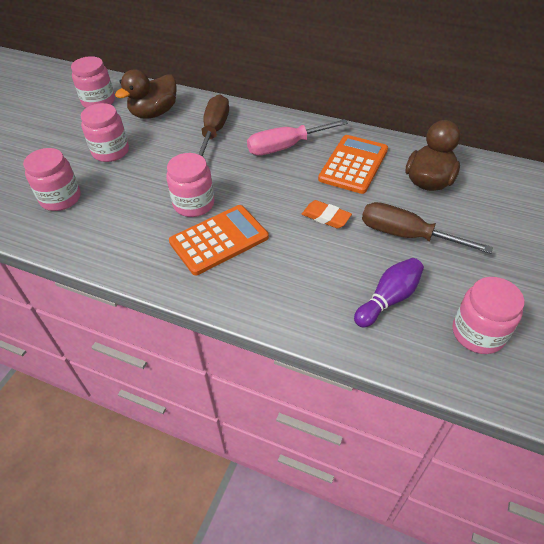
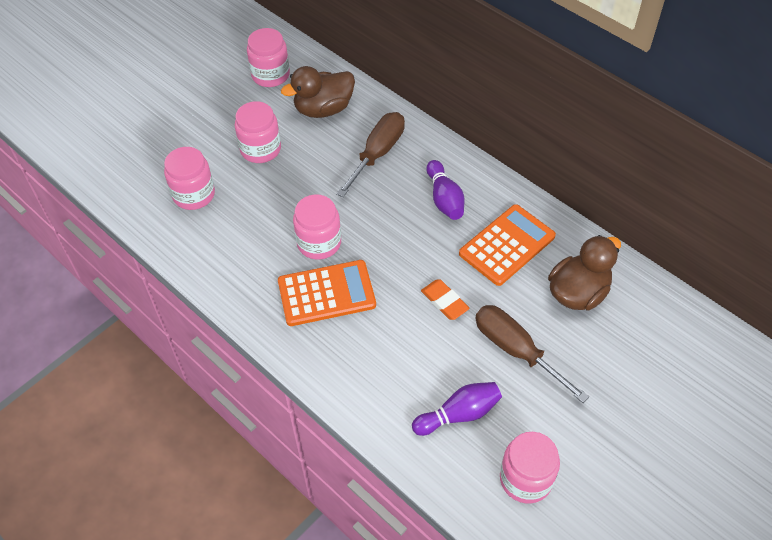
camera: 20 degrees right, 5 degrees up
pink screwdriver [247,119,348,156] -> purple bowling pin [426,160,464,220]

